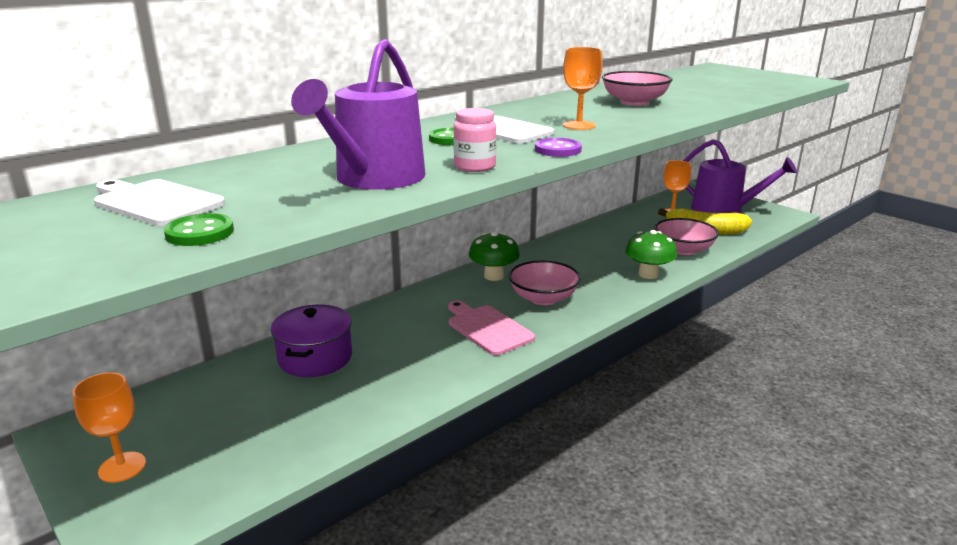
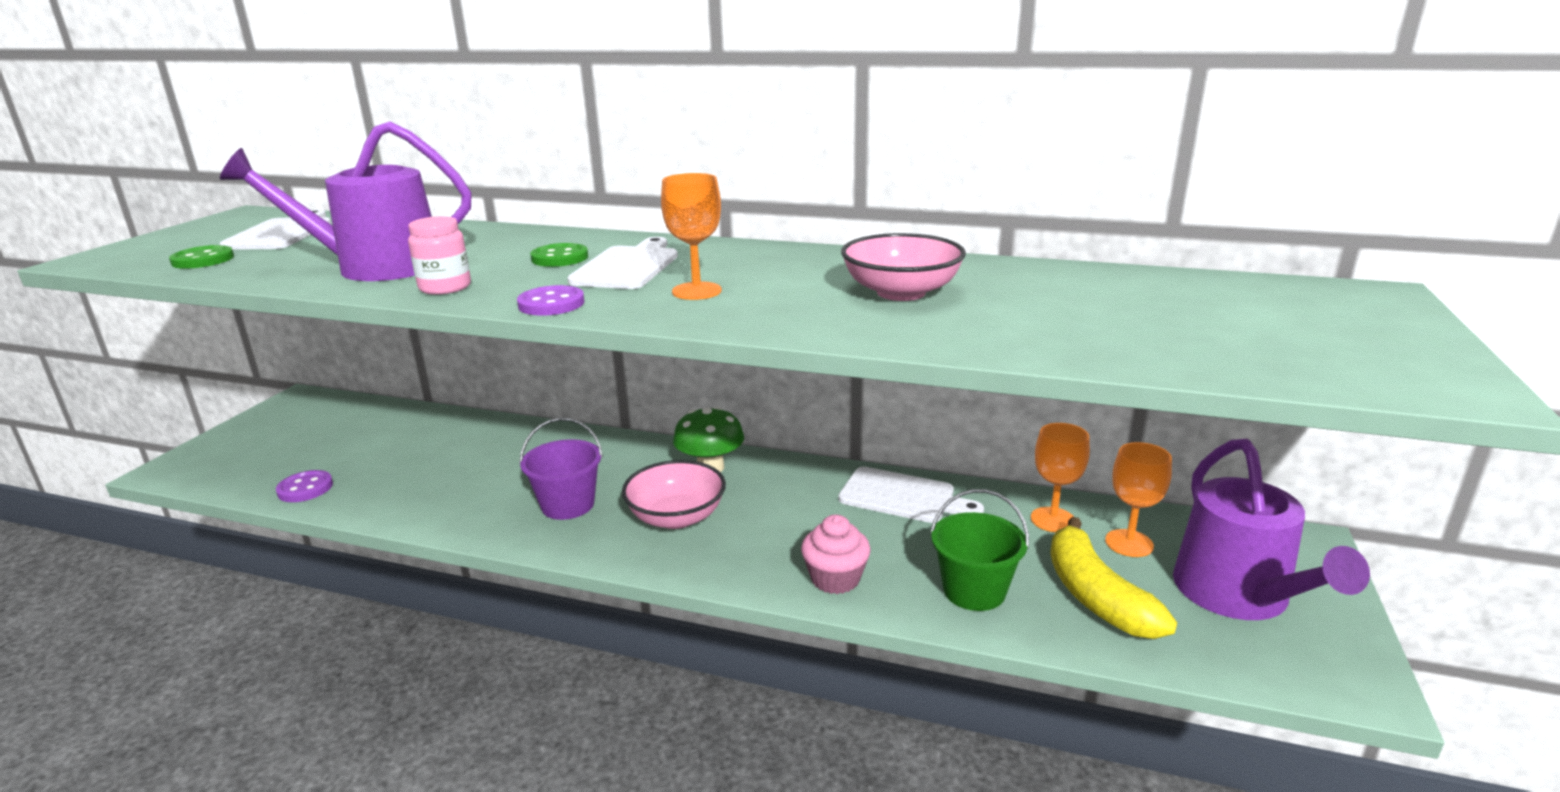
camera: 60 degrees right, 0 degrees up
orange goblet [72,372,146,483] -> orange goblet moved to [1031,423,1090,532]
purple pot [271,305,352,377] -> none
pink cutting board [448,300,535,356] -> purple bucket [520,418,603,520]
green mushroom [625,230,677,279] -> pink cupcake [801,515,871,594]
pink bowl [655,218,719,255] -> green bucket [930,489,1029,611]
none -> purple button [276,470,333,502]
none -> white cutting board [838,467,984,523]

